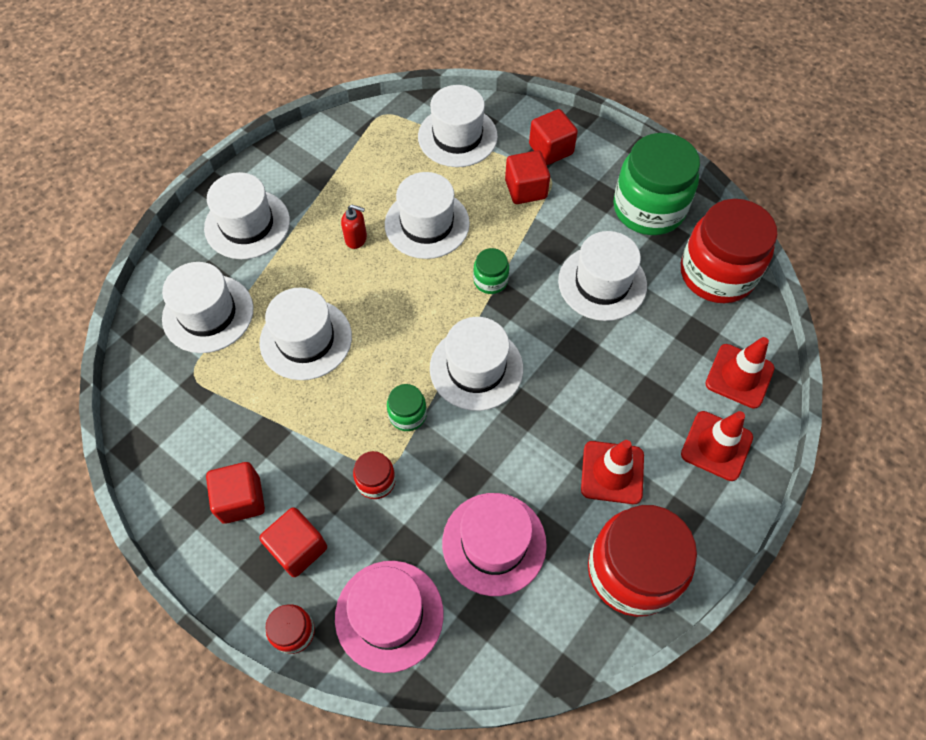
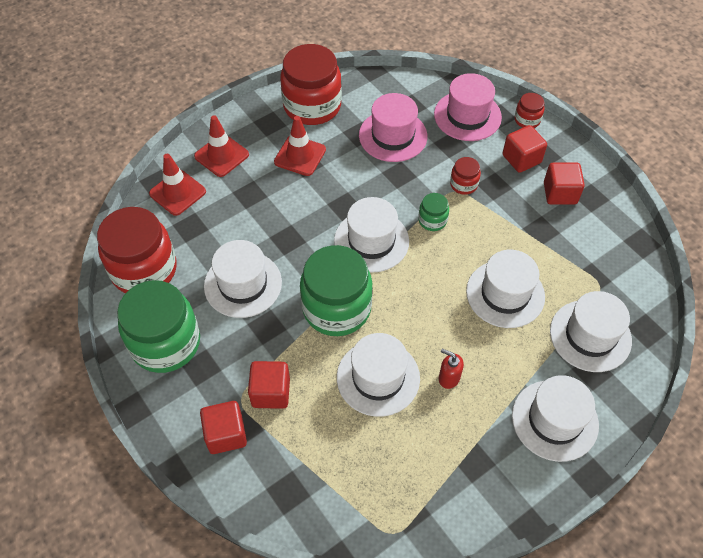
camera: 165 degrees left, 5 degrees down
white hat [418,85,498,167] -> none
green jar [473,248,509,294] -> green jar [300,245,373,336], size x2.21

